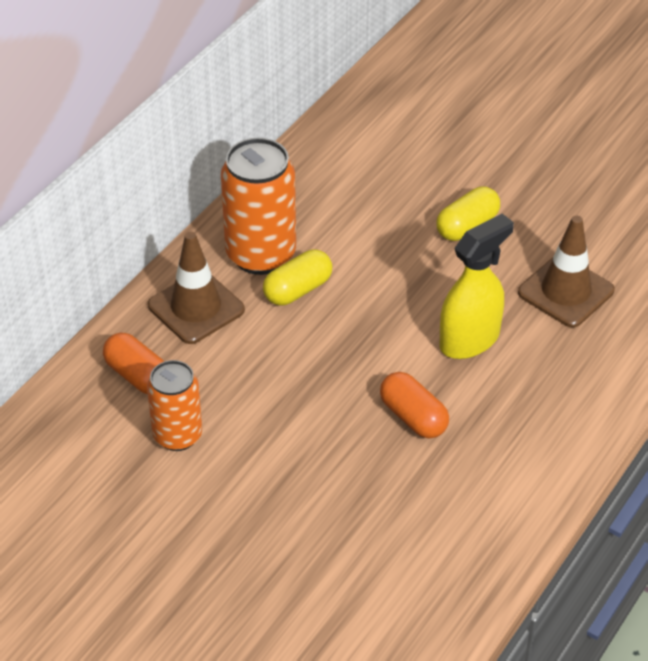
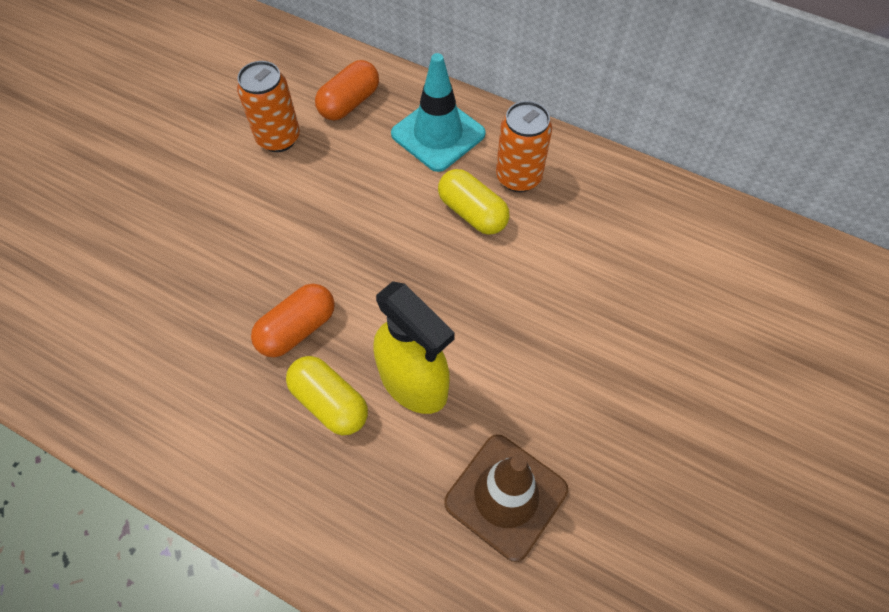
camera: 85 degrees right, 15 degrees up
brown traffic cone [148,232,245,344] -> turquoise traffic cone [391,53,486,172]
orange can [221,138,296,275] -> orange can [496,101,552,192], size x0.64
yellow capsule [436,187,500,241] -> yellow capsule moved to [286,356,368,435]

